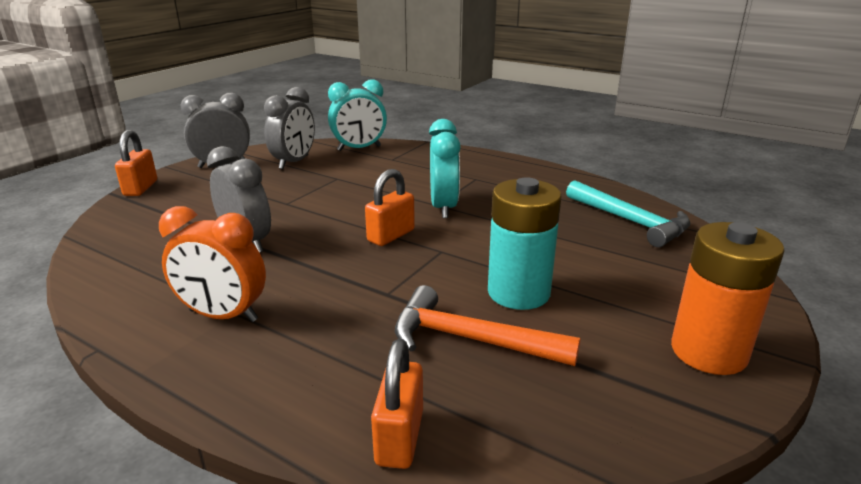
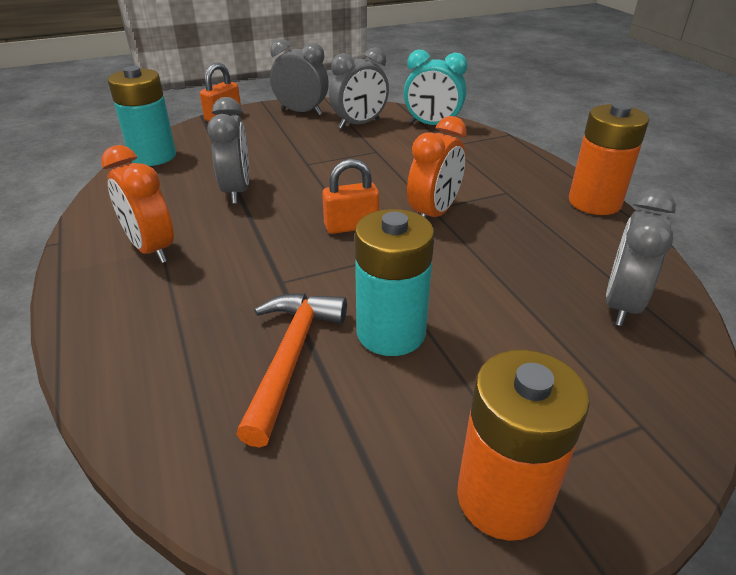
camera: 35 degrees right, 10 degrees up
orange padlock [371,339,423,469] -> none
orange hammer [395,285,581,366] -> orange hammer turned 45 degrees clockwise [236,293,347,448]
turquoise clock [429,119,461,218] -> orange clock [407,116,467,219]
turquoise hammer [566,180,691,247] -> grey clock [606,189,676,326]
none -> turquoise battery [108,66,176,166]
none -> orange battery [569,103,649,215]

